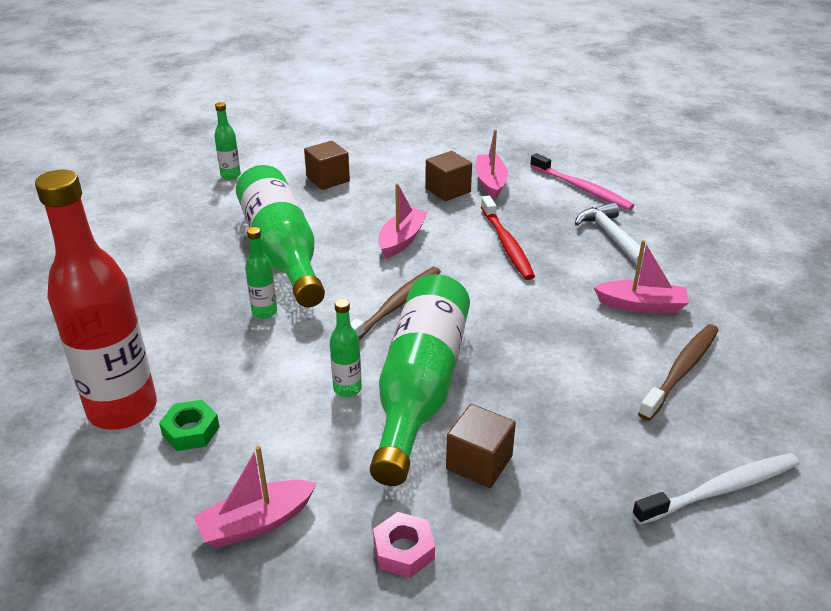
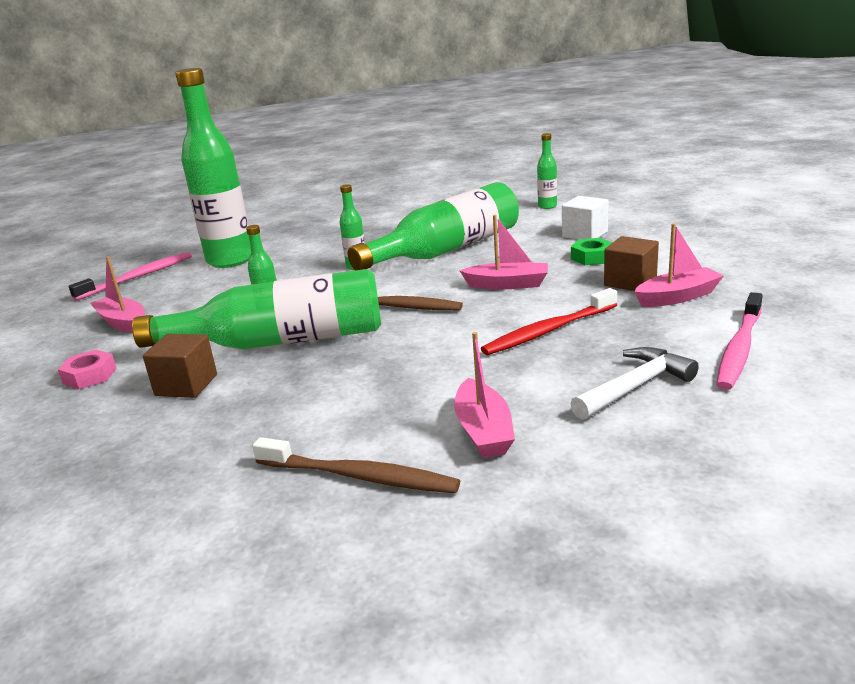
camera: 75 degrees right, 10 degrees down
red bottle [35,169,157,430] -> green bottle [175,68,251,268]
green nut [159,400,220,451] -> green nut moved to [571,238,612,265]
brown cube [304,141,350,190] -> white cube [562,196,609,240]
white toothbrush [632,453,799,525] -> none
none -> pink toothbrush [69,252,192,301]

